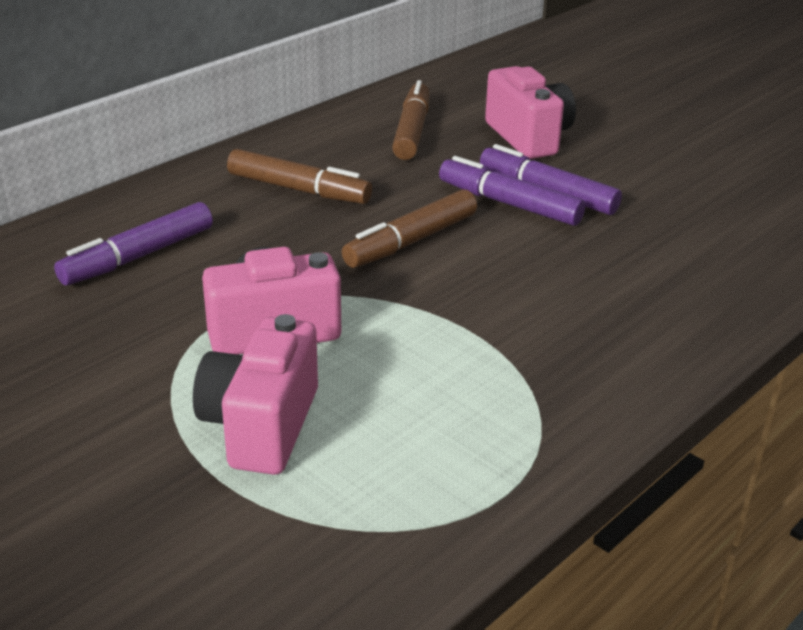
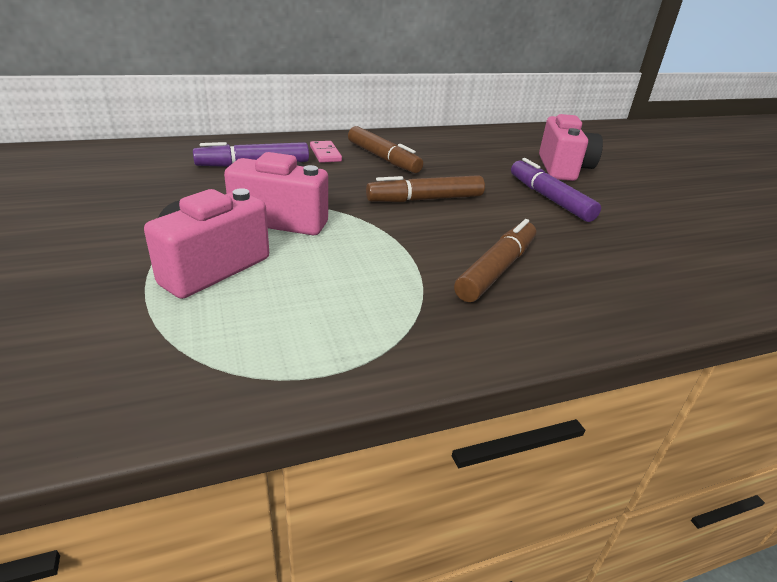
camera: 25 degrees right, 0 degrees up
brown marker [392,80,430,160] -> brown marker moved to [454,219,536,302]
purple marker [439,156,585,226] -> none
none -> pink domino [310,141,342,163]

